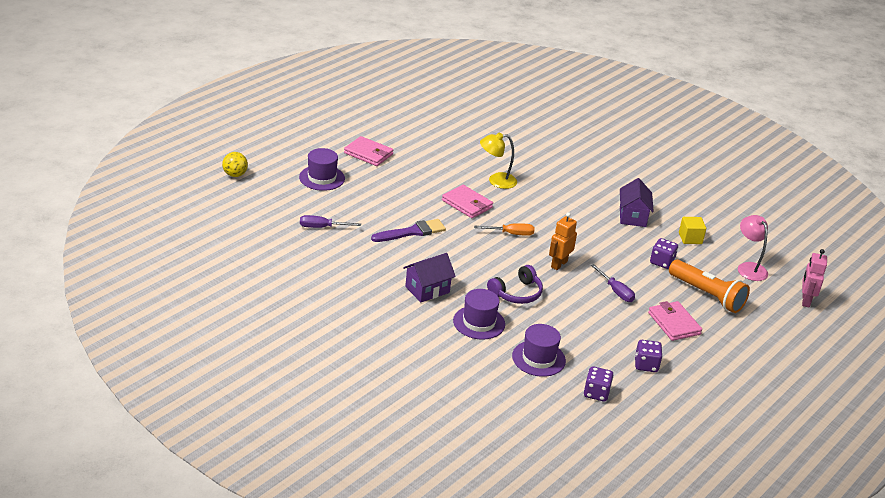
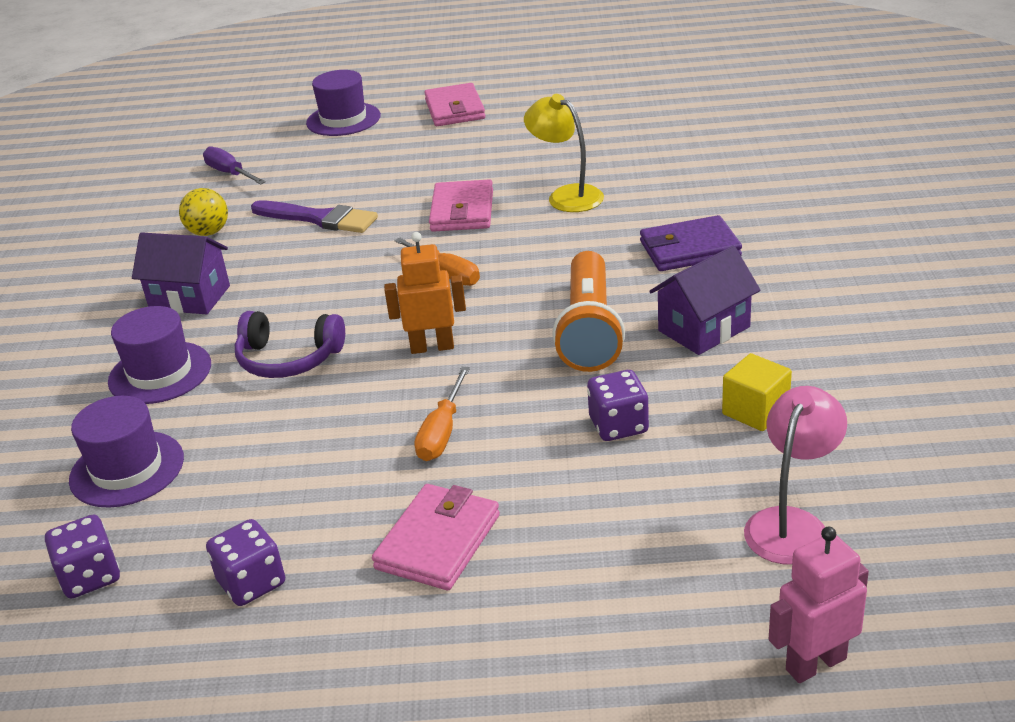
camera: 55 degrees right, 0 degrees up
yellow ball [222,152,248,177] -> yellow ball moved to [179,188,228,236]
purple screwdriver [591,264,635,302] -> orange screwdriver [414,367,470,461]
orange flashlight [669,259,750,313] -> orange flashlight moved to [552,251,625,372]
none -> purple wallet [640,215,742,271]

